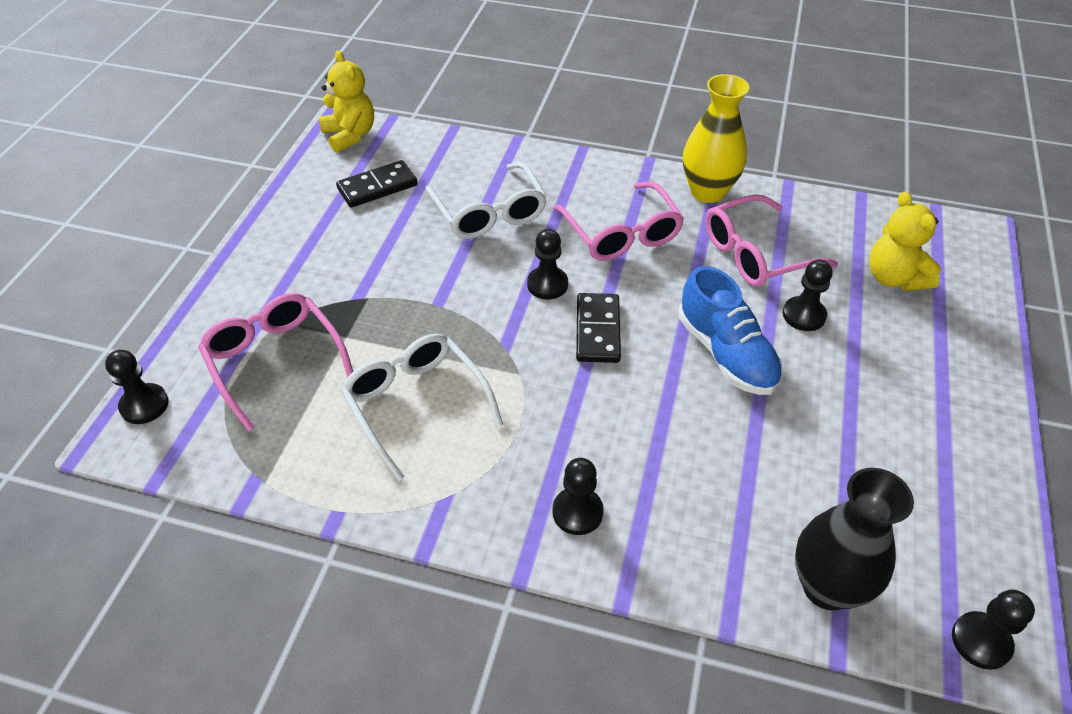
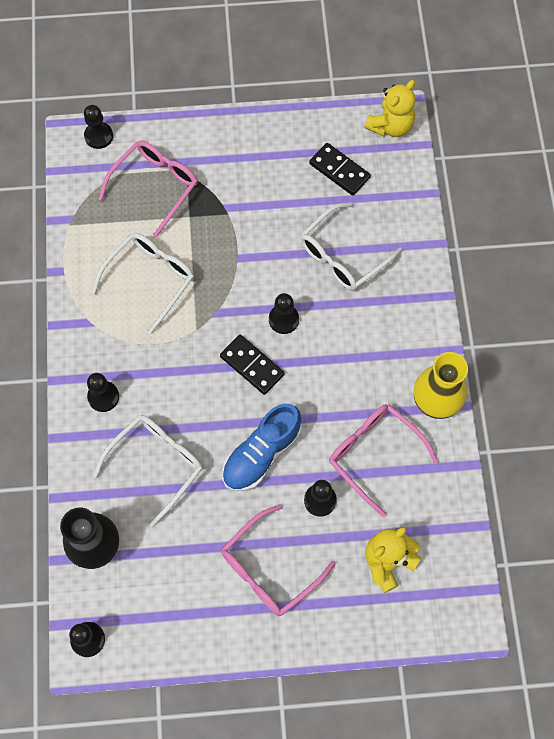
camera: 70 degrees right, 20 degrees up
pink glasses [554,182,684,261] -> pink glasses moved to [221,504,335,616]
black domino [576,293,621,363] -> black domino turned 60 degrees clockwise [220,335,284,395]
none -> white glasses [93,415,203,527]

